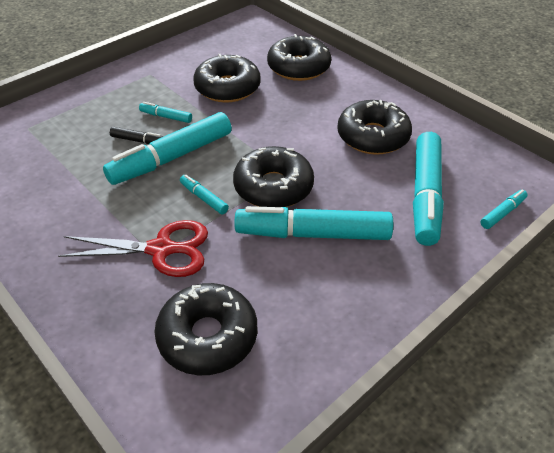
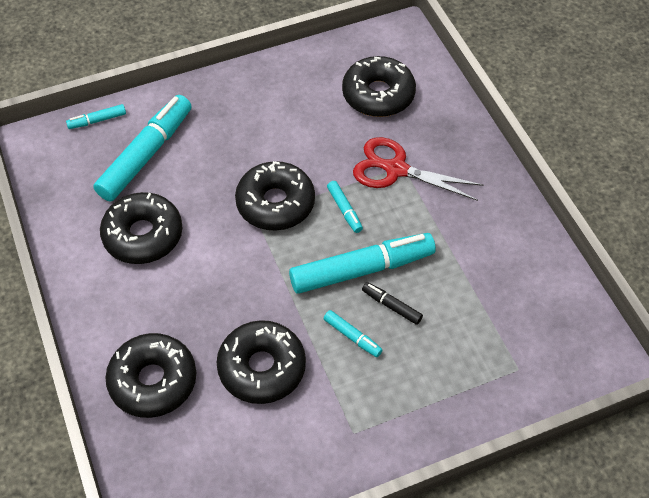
camera: 160 degrees left, 10 degrees up
turquoise marker [235,206,393,240] -> none

